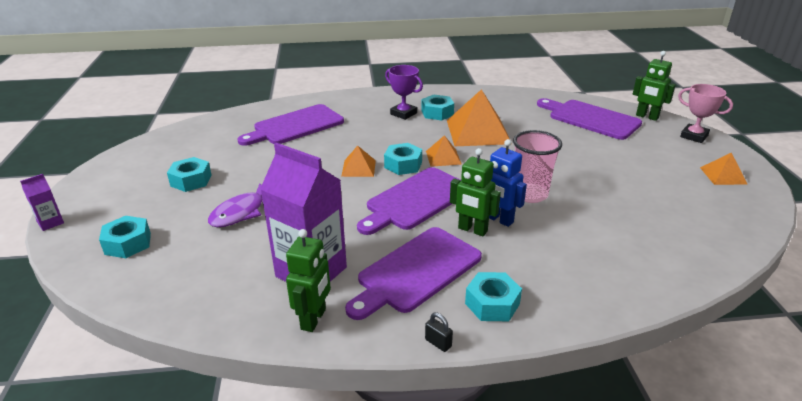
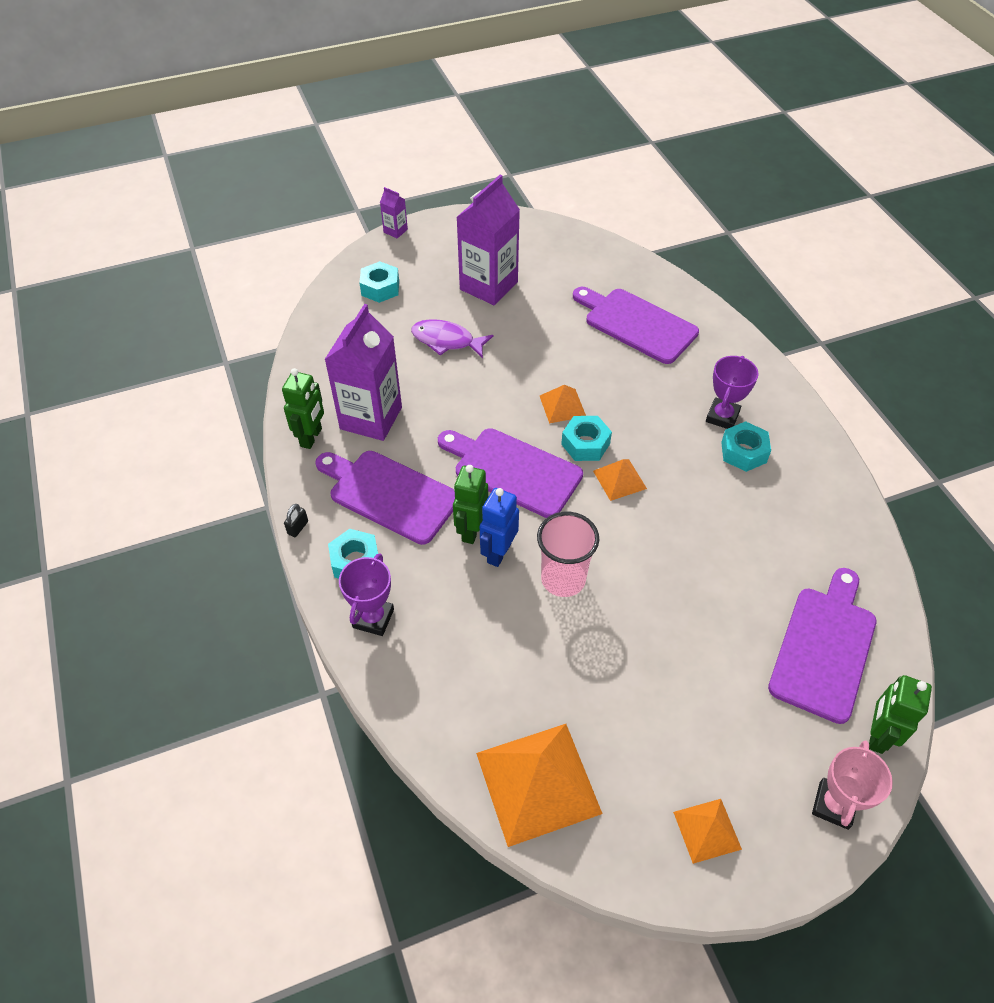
camera: 75 degrees right, 20 degrees up
turquoise nut [167,157,212,192] -> purple carton [456,175,520,305]
green robot [286,229,331,332] -> green robot turned 75 degrees counterclockwise [282,368,324,449]
orange pyramid [447,89,512,146] -> orange pyramid moved to [476,724,602,847]
none -> purple trophy [339,553,394,636]

